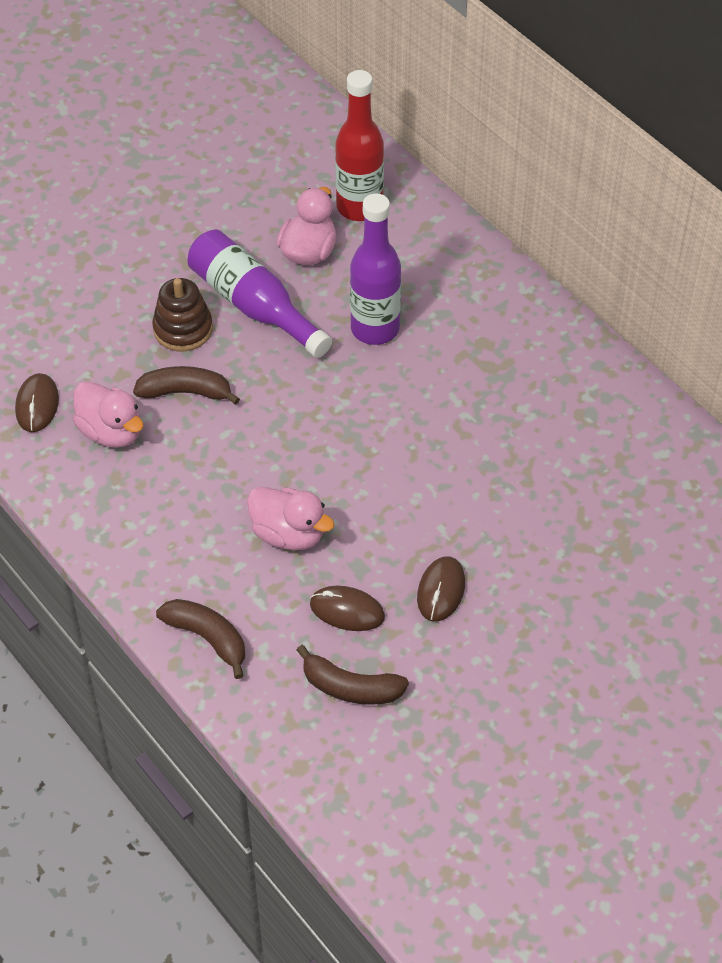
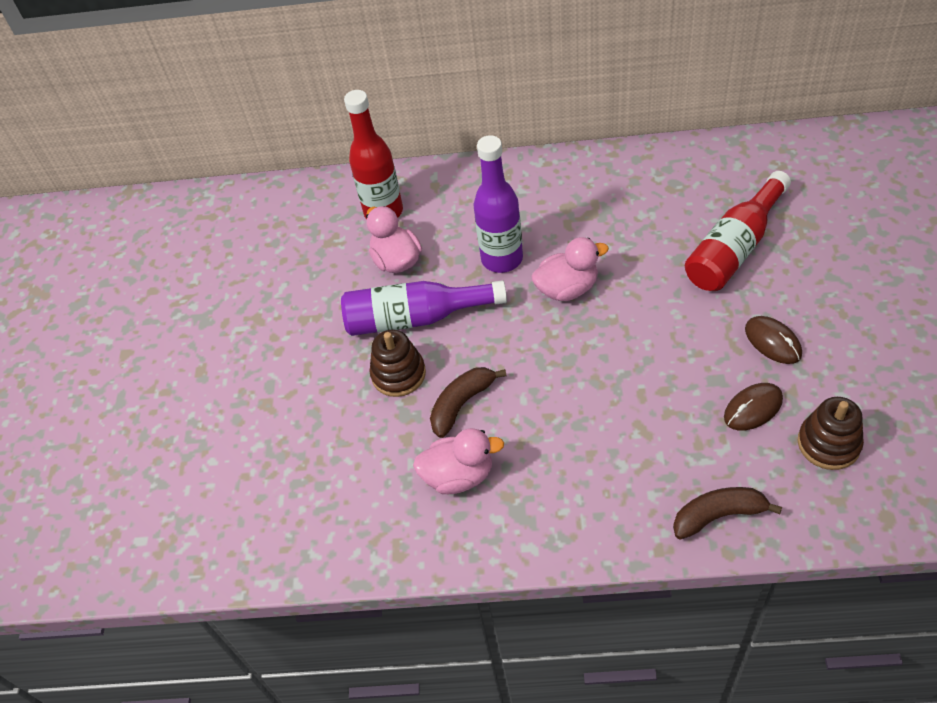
camera: 45 degrees left, 0 degrees up
brown mouse [15,373,59,432] -> none
pink duck [247,487,334,551] -> pink duck moved to [531,237,609,301]
brown banana [297,645,409,705] -> brown stacking toy [798,397,864,470]
none -> red bottle [685,171,791,291]

